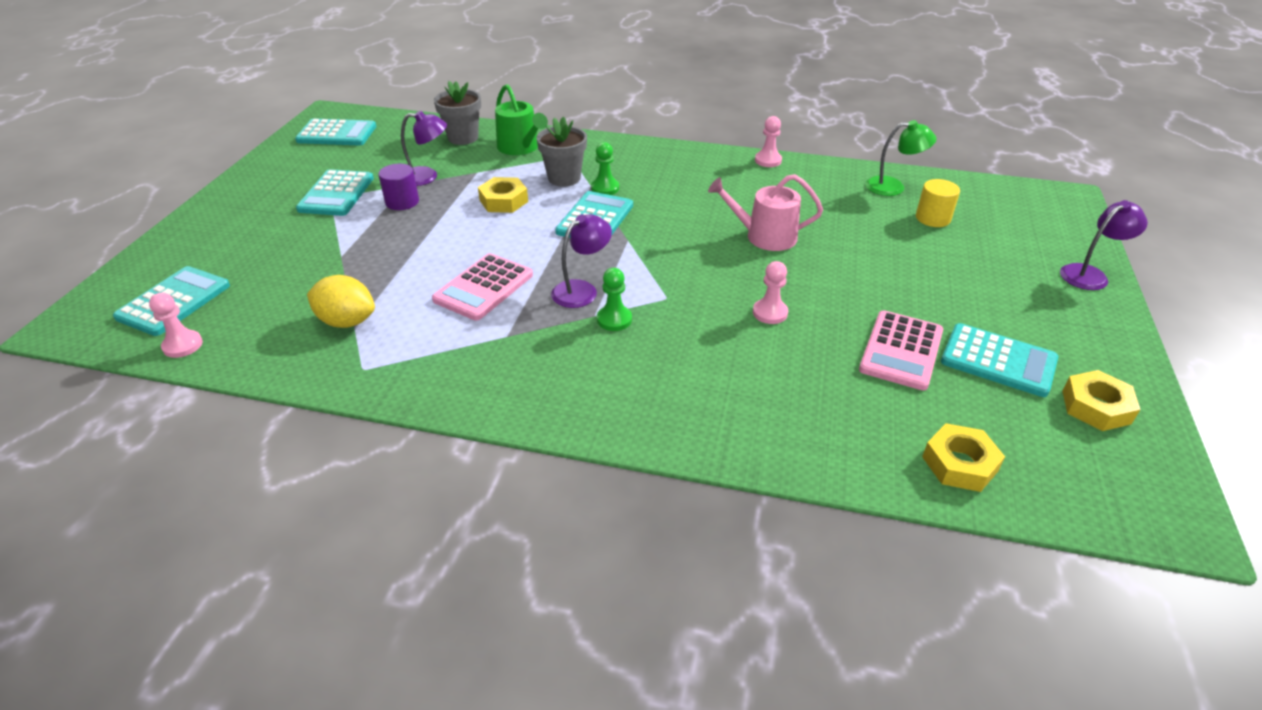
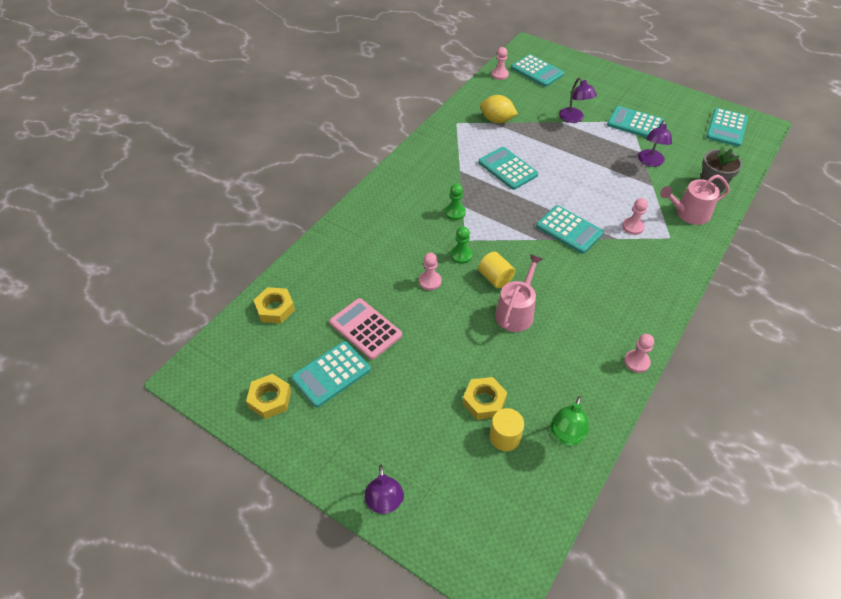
camera: 110 degrees right, 10 degrees up
yellow lemon [307,275,375,328] -> yellow lemon turned 75 degrees clockwise [480,95,518,123]
purple cylinder [379,164,419,210] -> none
pink calculator [432,253,533,321] -> turquoise calculator [478,147,538,190]
yellow nut [478,177,528,213] -> yellow nut moved to [462,377,507,420]
green watering can [495,84,548,155] -> pink watering can [660,174,730,225]
grey flower pot [536,117,587,187] -> pink pawn [622,198,648,235]
purple lamp [551,214,612,308] -> purple lamp moved to [559,78,597,123]
green pawn [591,142,619,195] -> green pawn moved to [450,226,473,264]
none -> yellow cylinder [478,252,515,288]

